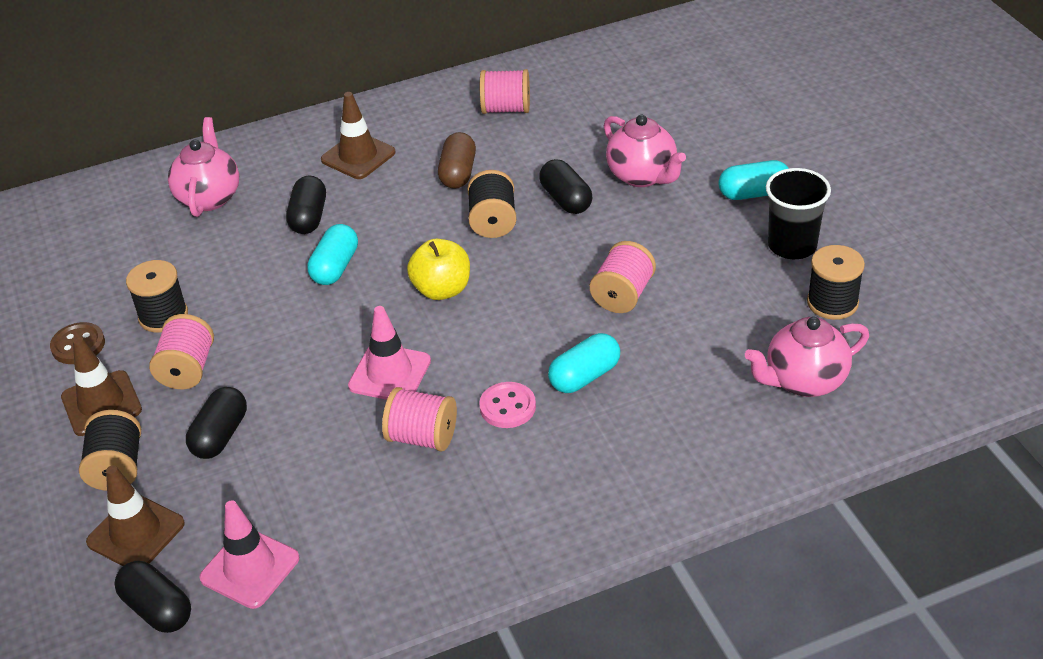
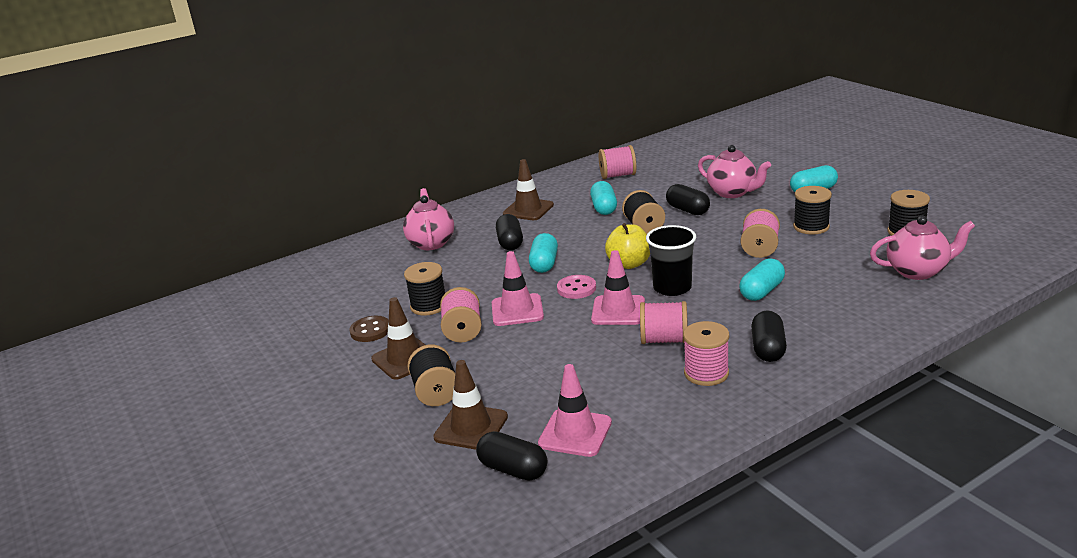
camera: 10 degrees left, 15 degrees down
black capsule [186,387,247,459] -> black capsule moved to [751,311,787,362]
brown capsule [438,132,476,189] -> turquoise capsule [590,181,617,215]
pink button [479,382,536,428] -> pink button moved to [557,275,596,299]
pink teapot [745,317,869,397] -> pink teapot turned 150 degrees counterclockwise [870,216,975,280]
black cup [766,168,831,259] -> black cup moved to [646,225,696,296]
none -> pink traffic cone [492,251,544,326]
none -> pink spool [683,321,729,386]
none -> black spool [793,186,832,234]

